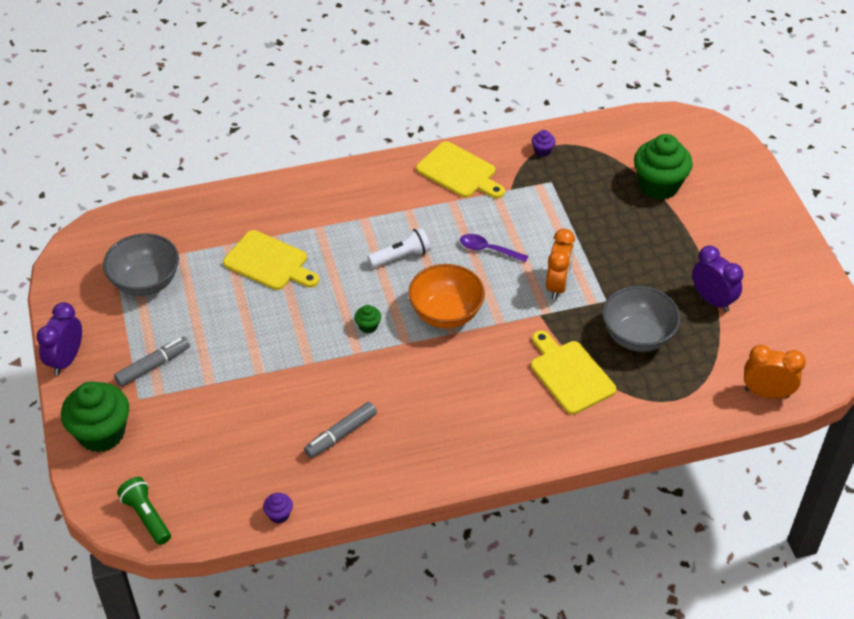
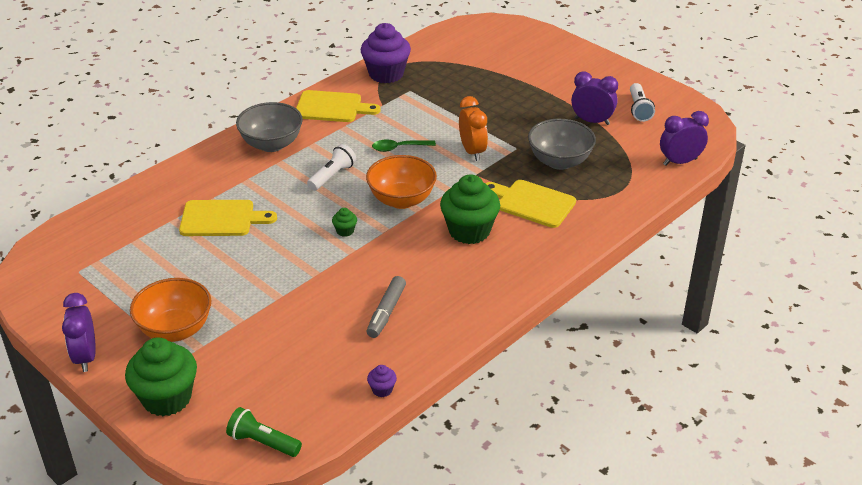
camera: 30 degrees left, 10 degrees down
grey bowl [103,233,179,296] -> grey bowl moved to [236,102,303,152]
grey marker [114,337,190,387] -> orange bowl [130,278,211,342]
purple spoon [460,234,528,263] -> green spoon [372,139,436,152]
purple cupcake [532,130,556,157] -> purple cupcake [361,23,411,83], size x2.36
green cupcake [634,134,693,200] -> green cupcake moved to [440,174,500,244]
orange clock [744,345,806,398] -> purple clock [660,111,709,166]
none -> white flashlight [630,83,655,122]

